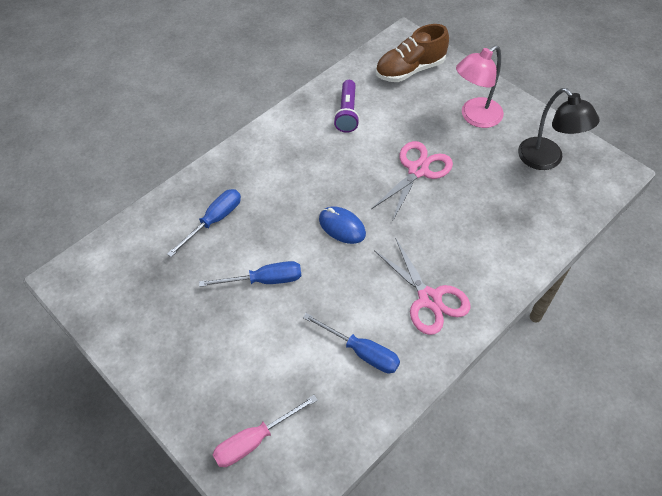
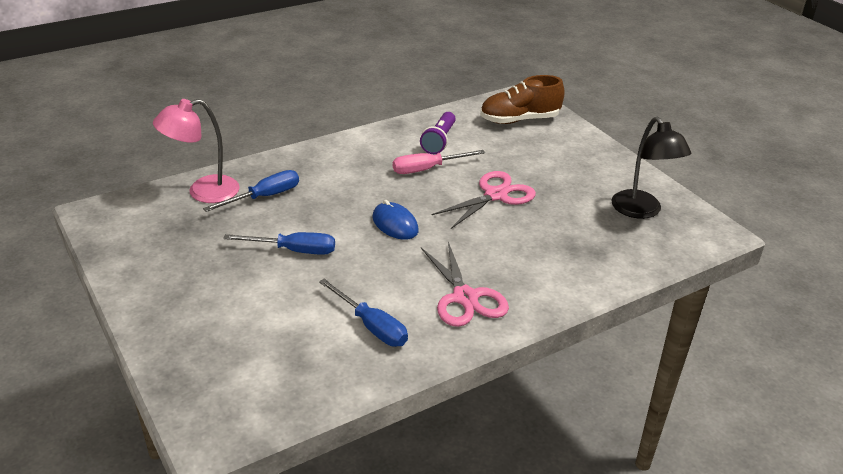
camera: 10 degrees right, 20 degrees down
pink screwdriver [212,395,318,467] -> pink screwdriver moved to [393,150,485,174]
pink lamp [456,45,504,128] -> pink lamp moved to [153,99,240,203]

